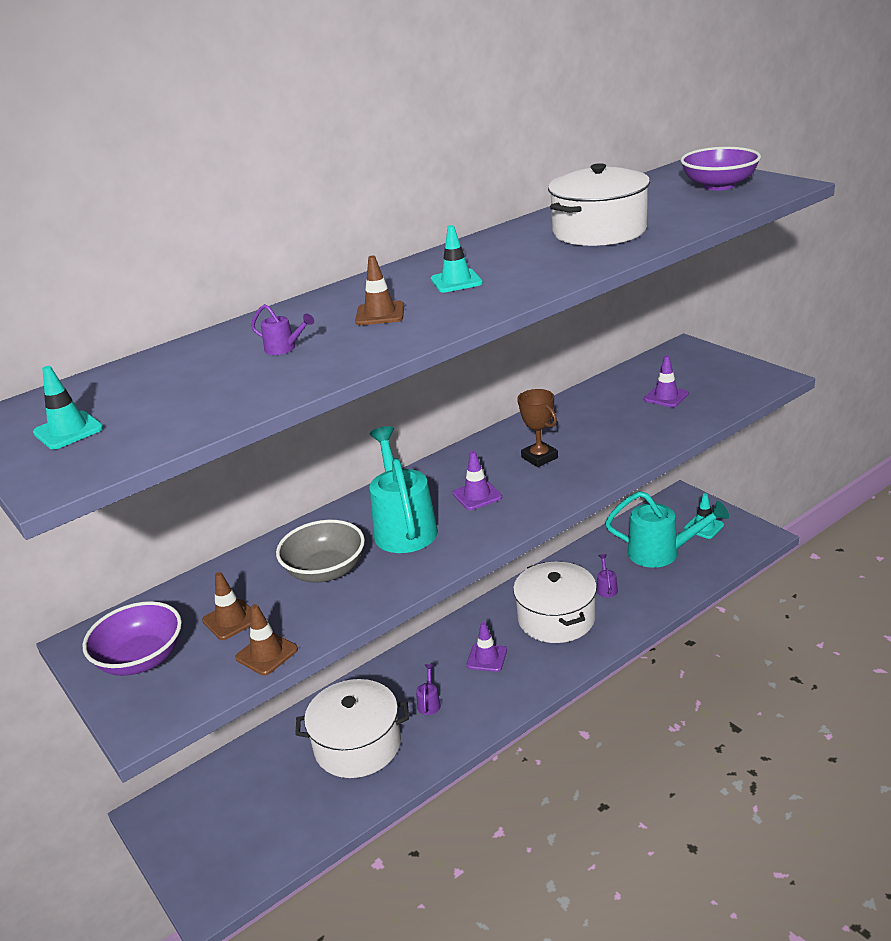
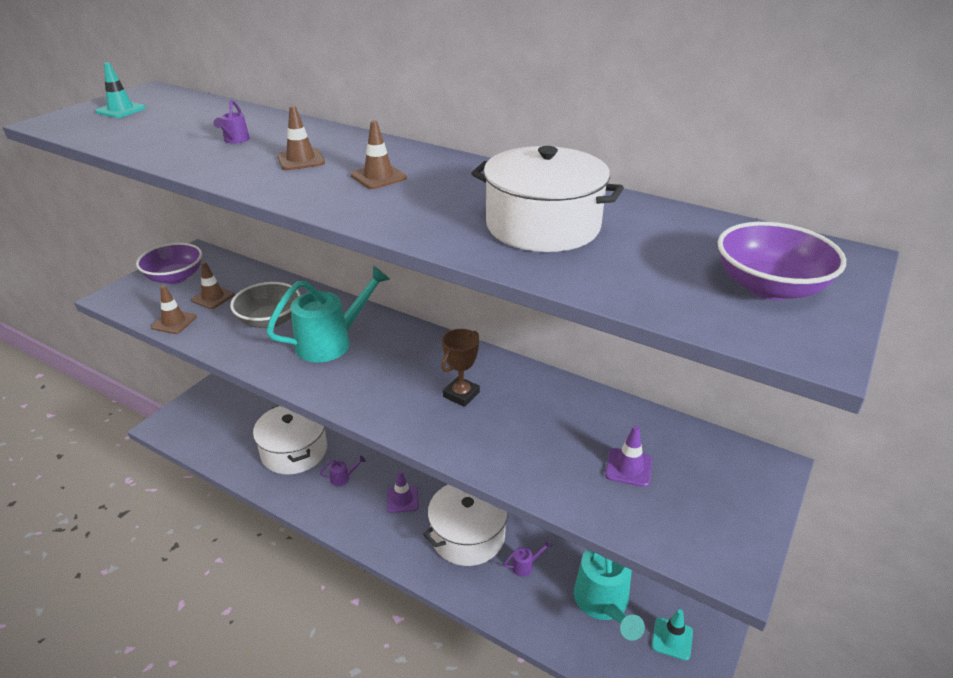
camera: 65 degrees right, 5 degrees up
turquoise traffic cone [431,225,483,293] -> brown traffic cone [351,121,407,189]
purple traffic cone [452,451,502,510] -> none

